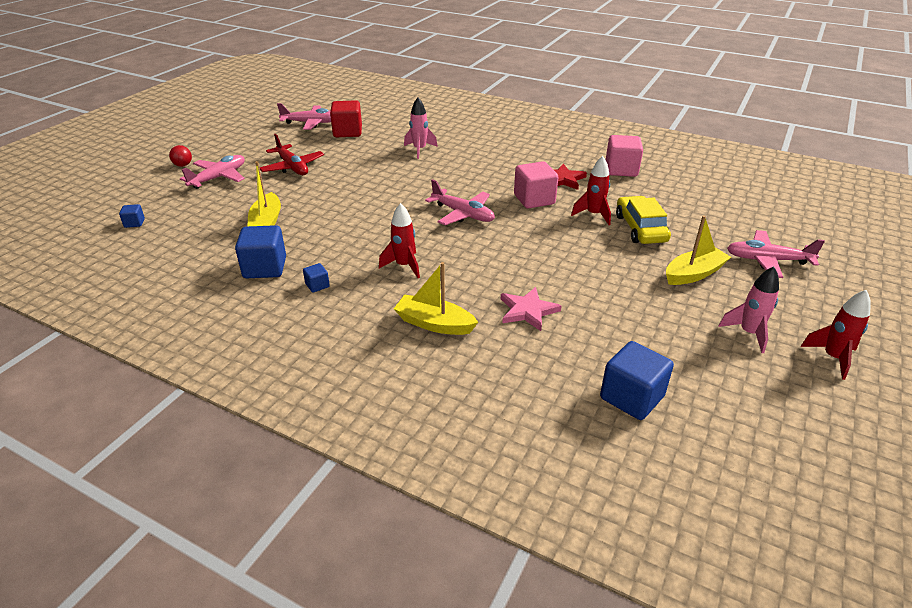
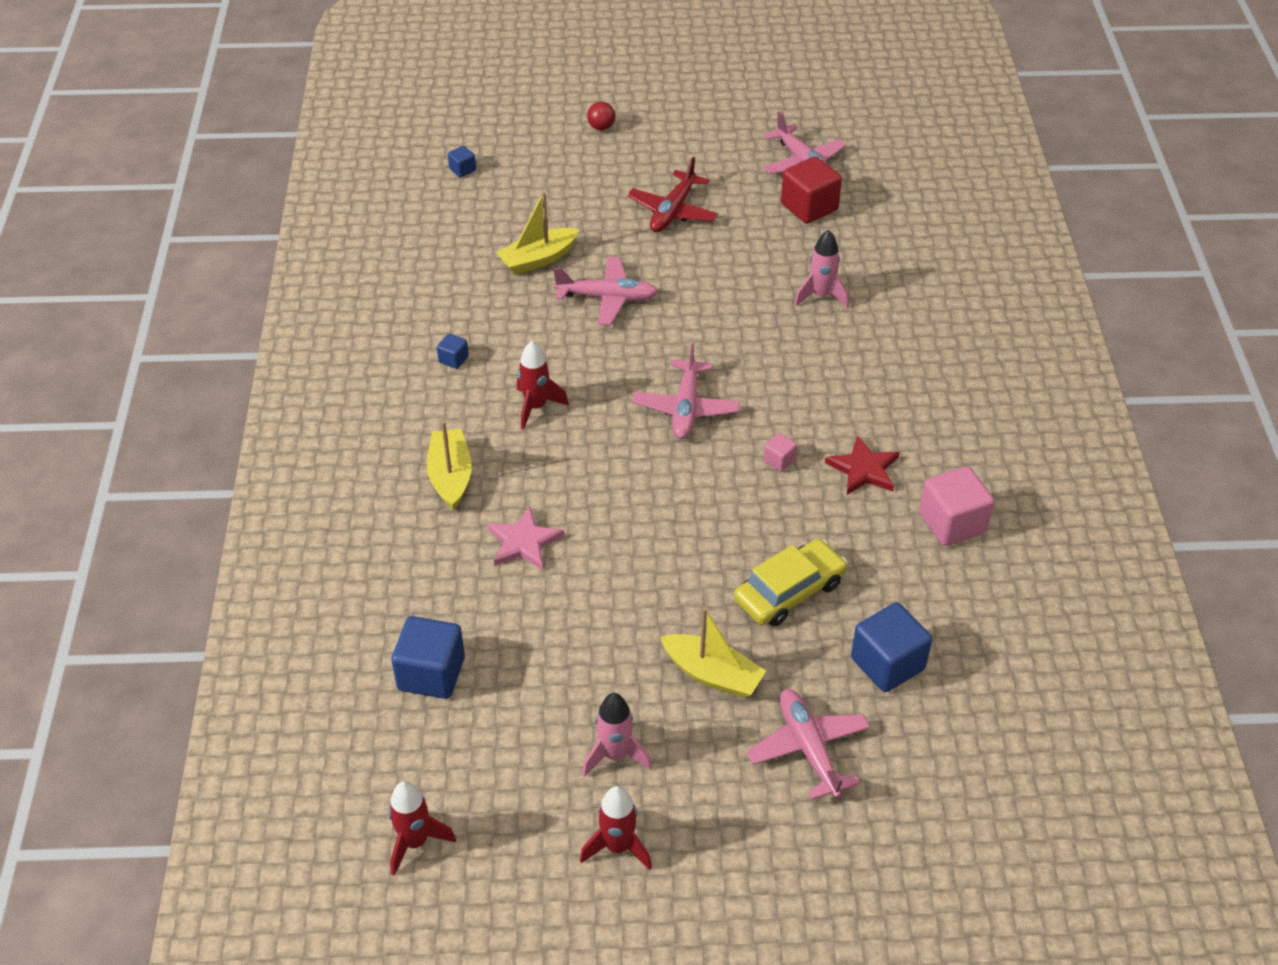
camera: 60 degrees right, 10 degrees up
pink plane [180,155,245,189] -> pink plane moved to [553,257,658,325]
blue cube [235,225,286,278] -> blue cube moved to [851,603,932,692]
pink cube [514,161,558,209] -> pink cube [763,433,797,471], size x0.49
red rocket [571,156,611,225] -> red rocket moved to [388,781,456,876]

